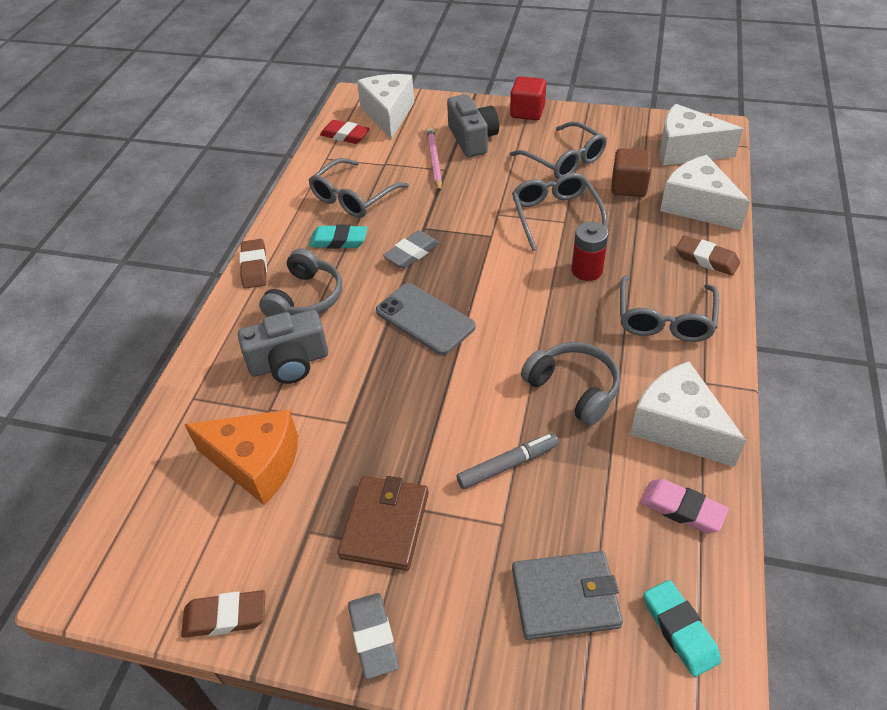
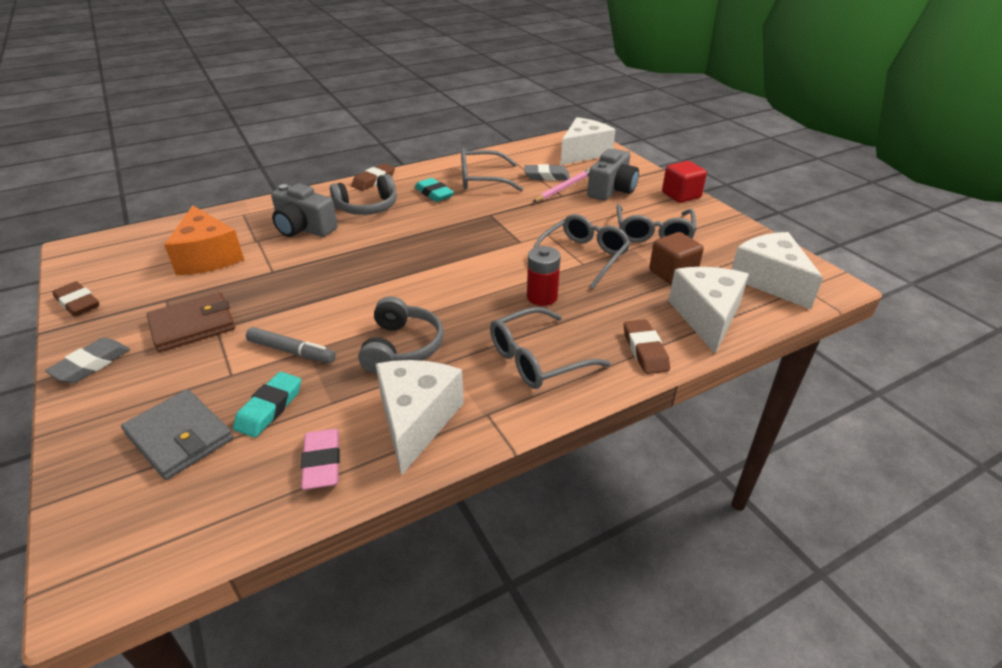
camera: 45 degrees right, 10 degrees down
red eraser [320,120,370,144] -> none
grey phone [376,283,476,355] -> none
grey eraser [383,230,440,268] -> grey eraser moved to [524,164,570,181]
turquoise eraser [644,580,721,677] -> turquoise eraser moved to [233,372,301,438]

